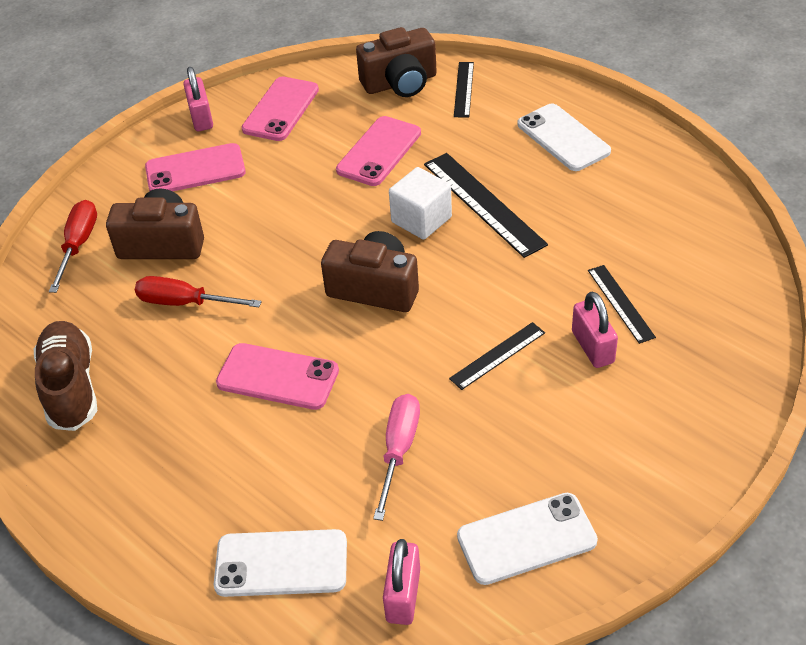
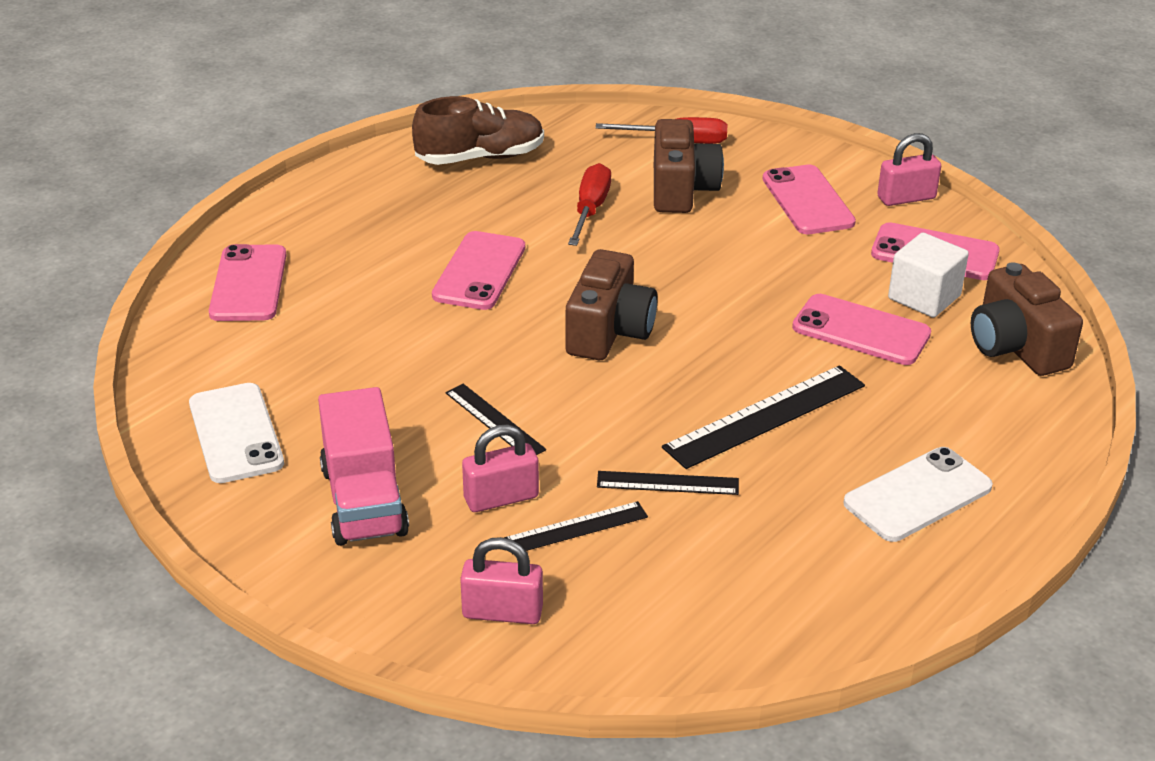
camera: 85 degrees right, 10 degrees down
white phone [214,529,347,597] -> pink phone [209,244,286,321]
pink screwdriver [373,394,420,521] -> none
pink padlock [383,539,420,625] -> pink padlock moved to [460,537,543,624]
white cube [389,167,452,240] -> white cube moved to [888,233,969,318]
black ruler [454,62,474,118] -> black ruler moved to [597,471,739,495]
none -> pink truck [318,387,409,546]

